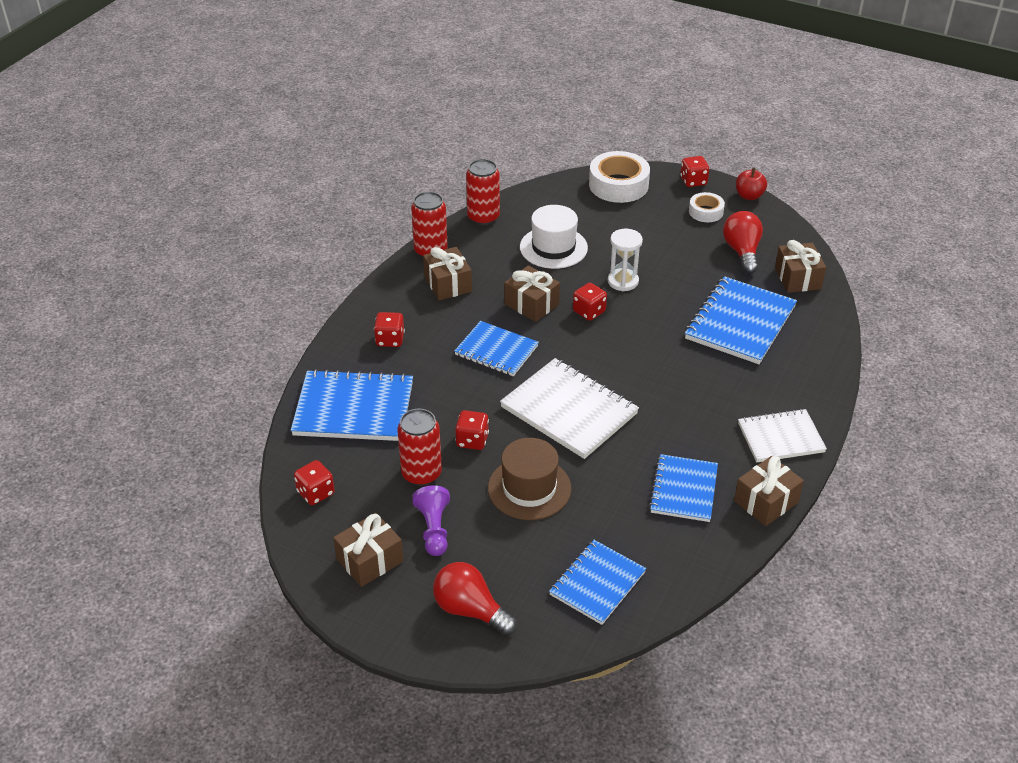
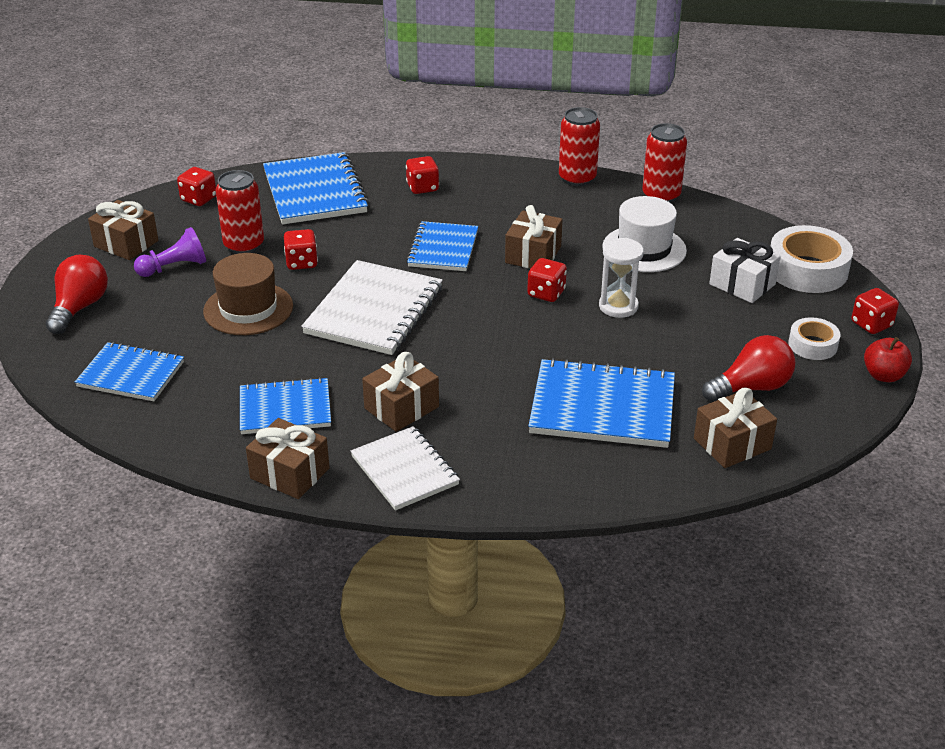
camera: 70 degrees right, 5 degrees down
brown gift [423,247,472,300] -> brown gift moved to [362,352,439,432]
none -> white gift [709,238,781,303]

